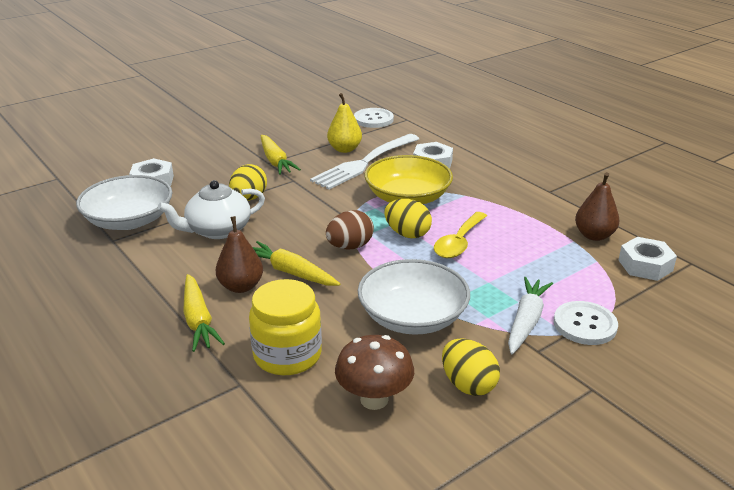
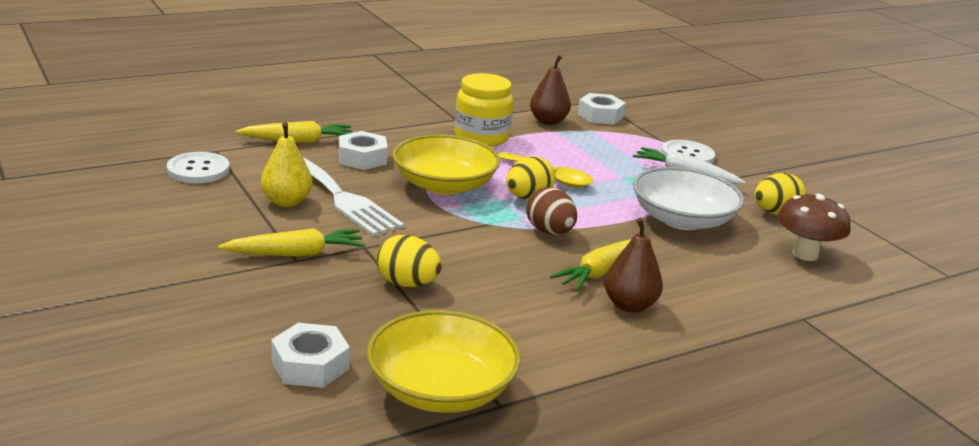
camera: 85 degrees left, 5 degrees down
white bowl [76,175,172,230] -> yellow bowl [367,310,521,413]
white teapot [158,180,265,239] -> none
yellow carrot [183,274,225,352] -> yellow carrot moved to [236,121,352,143]
yellow jar [249,279,322,375] -> yellow jar moved to [455,73,514,147]

